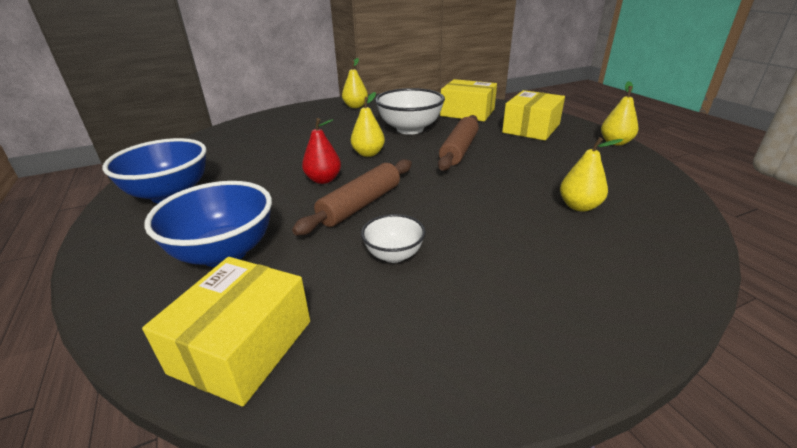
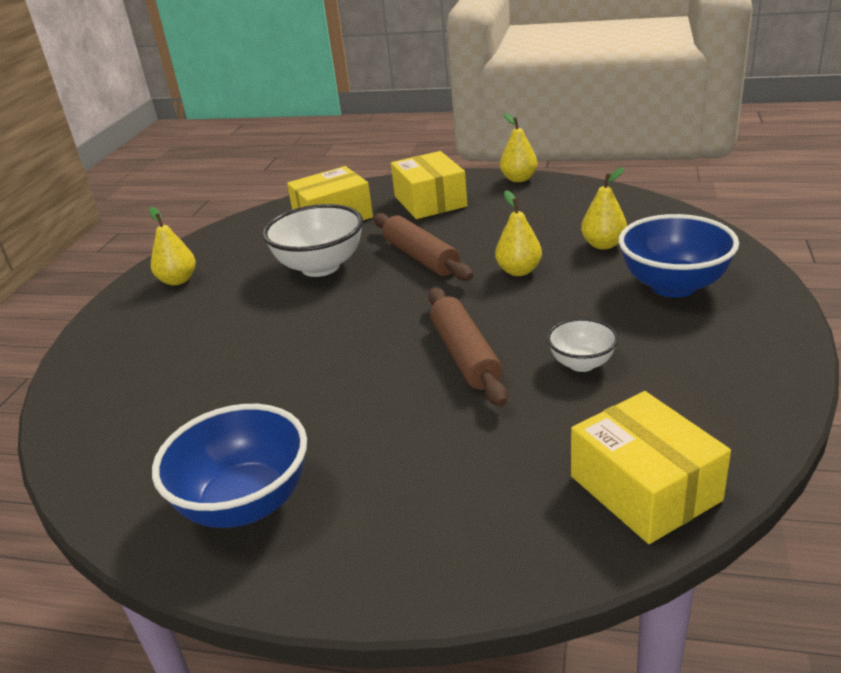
camera: 50 degrees left, 0 degrees up
blue bowl [144,181,272,267] -> blue bowl moved to [619,214,739,298]
red pear [302,118,341,184] -> none
yellow pear [351,92,385,157] -> yellow pear moved to [495,190,542,276]

